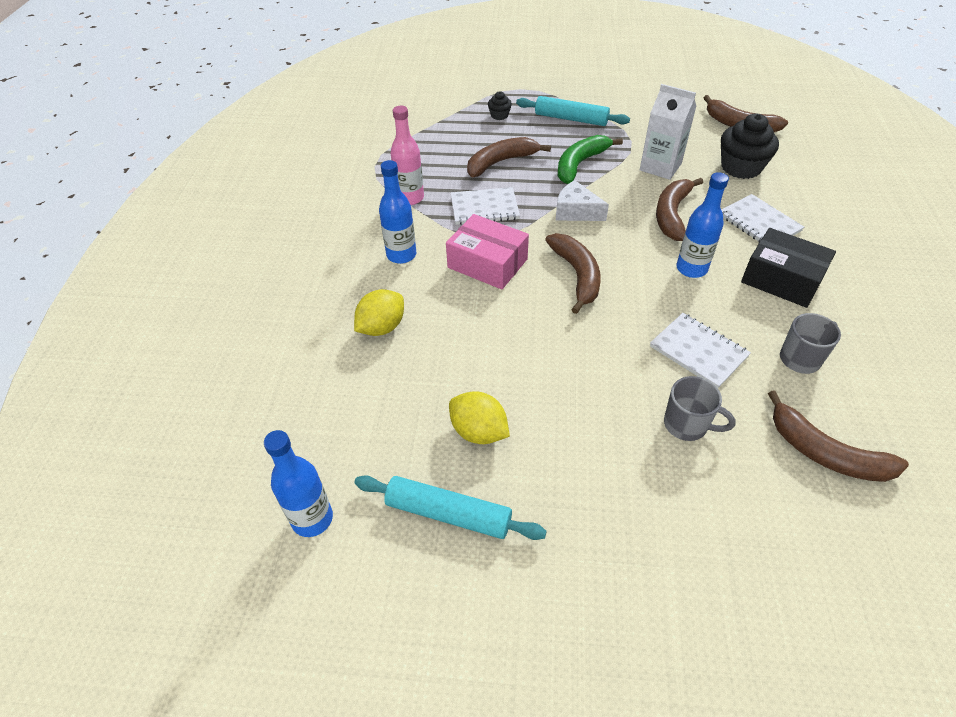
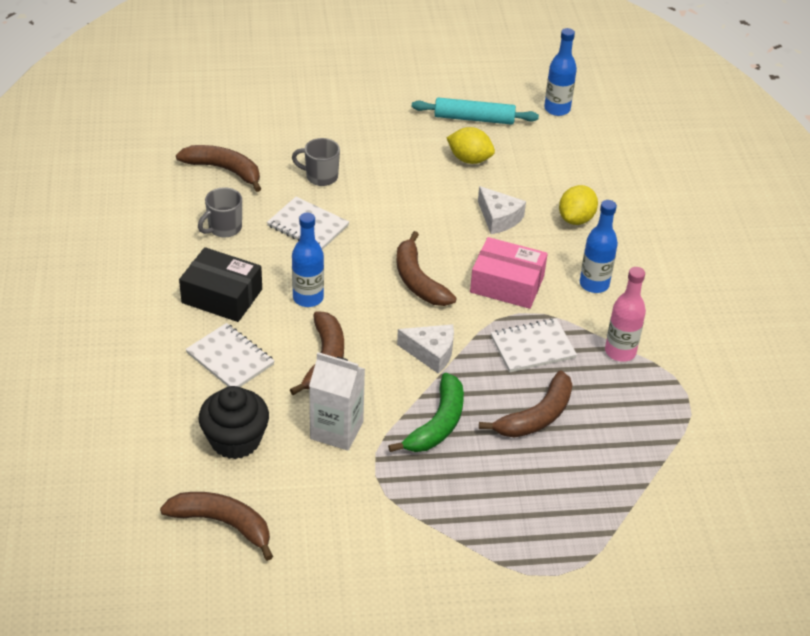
camera: 165 degrees right, 5 degrees down
black cupcake [488,91,512,120] -> none
turquoise rolling pin [516,96,630,126] -> none
none -> white cheese [478,186,526,234]

